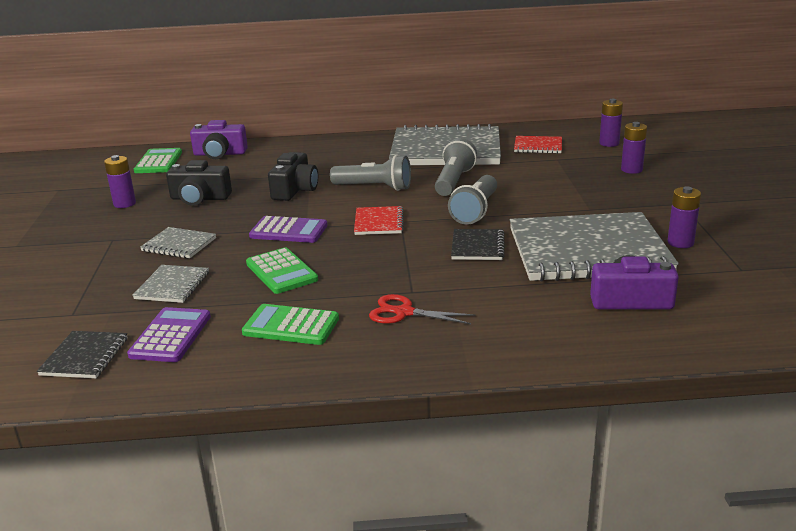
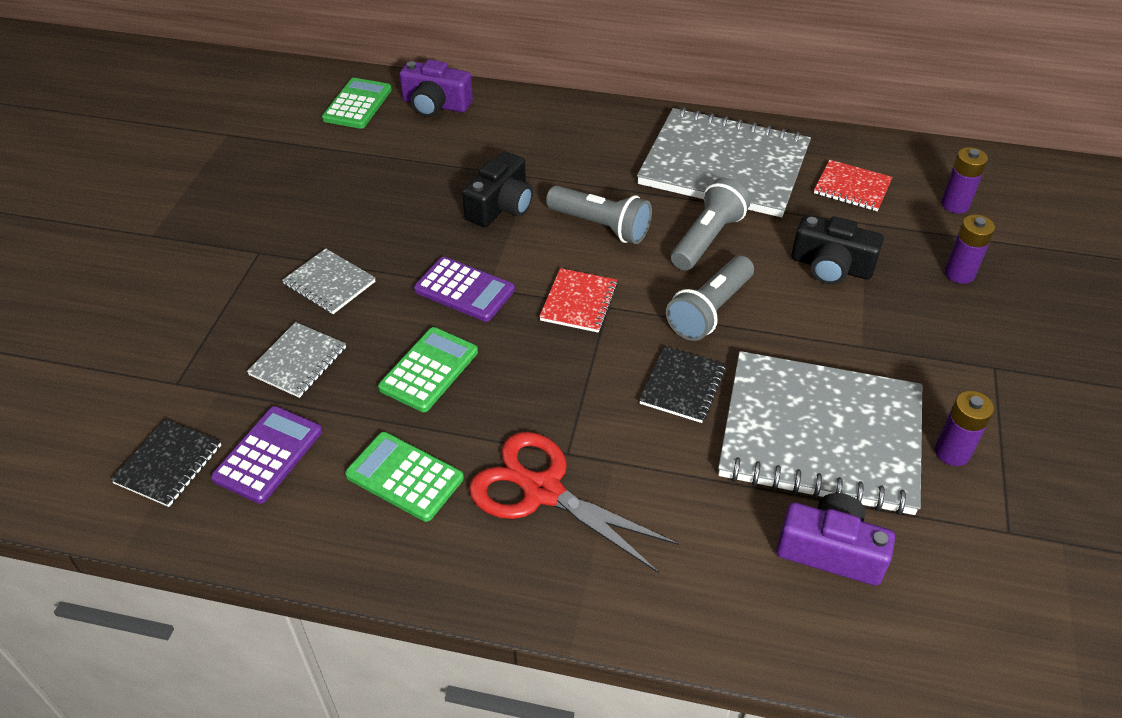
camera: 15 degrees right, 20 degrees up
purple battery [104,155,136,208] -> none
black camera [166,160,232,206] -> black camera moved to [792,215,884,284]
green calculator [246,248,318,294] -> green calculator turned 135 degrees counterclockwise [378,327,478,412]
red scissors [369,294,475,324] -> red scissors [469,432,679,573], size x1.64

